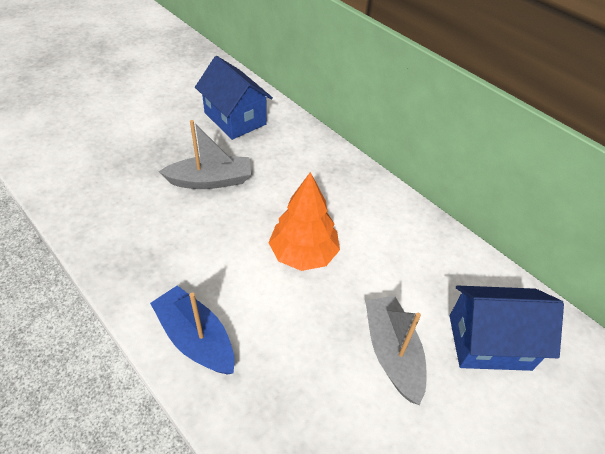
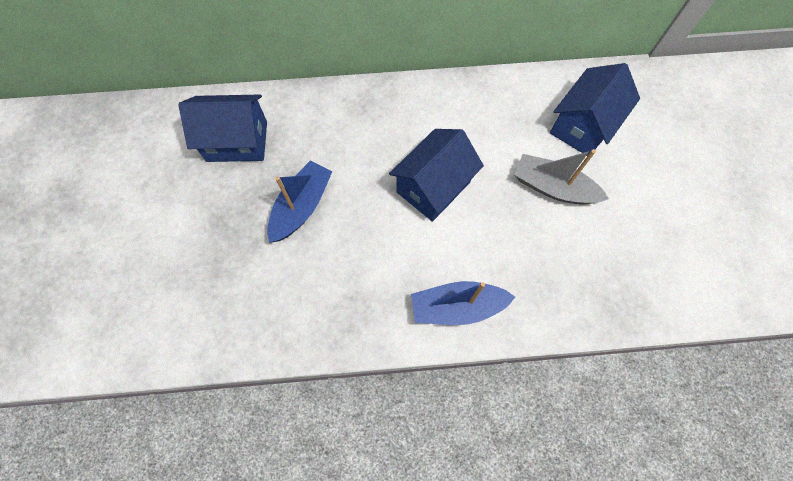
camera: 50 degrees left, 20 degrees up
grey boat [159,120,251,189] -> blue boat [267,161,332,243]
orange tree [269,172,340,271] -> blue house [389,129,484,222]

